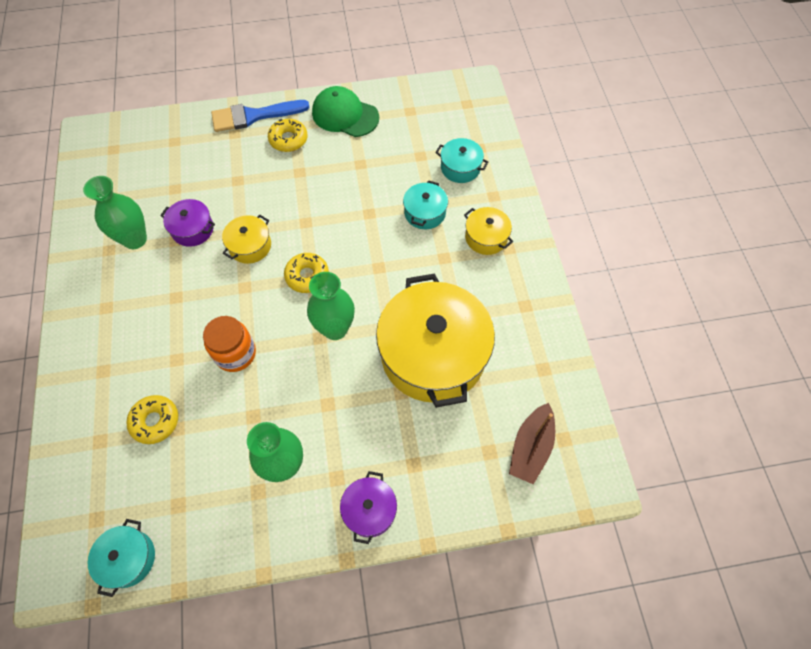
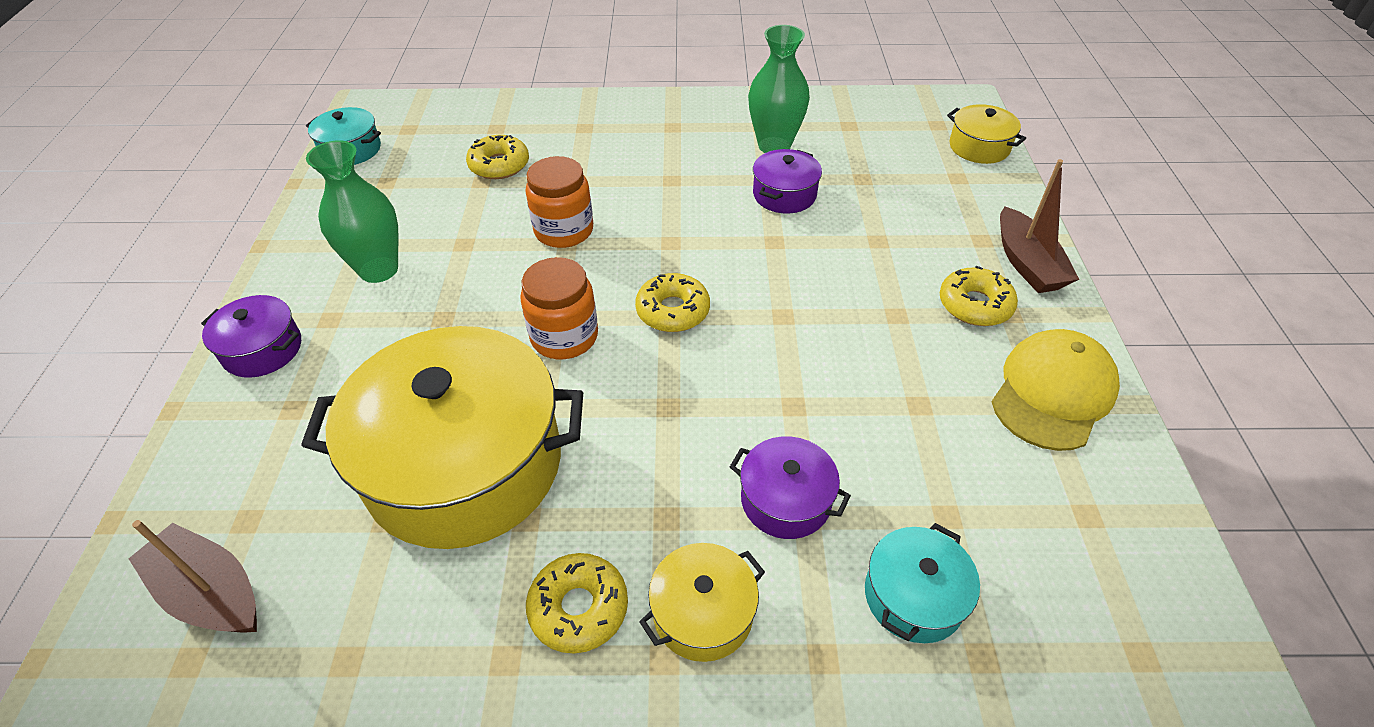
camera: 100 degrees right, 15 degrees down
blue brush [211,100,310,132] -> brown boat [1000,159,1079,293]
yellow pot [222,215,271,264] -> yellow pot moved to [947,104,1026,164]
green vase [307,272,355,340] -> orange jar [520,257,598,359]
green cap [312,86,379,137] -> yellow cap [992,329,1120,451]
turquoise pot [403,180,448,229] -> purple pot [730,436,851,539]
none -> yellow donut [526,553,628,653]

